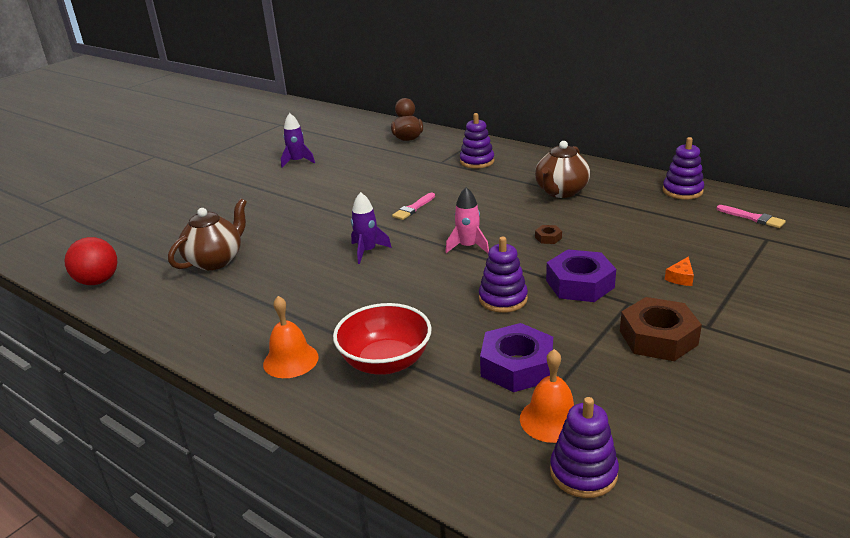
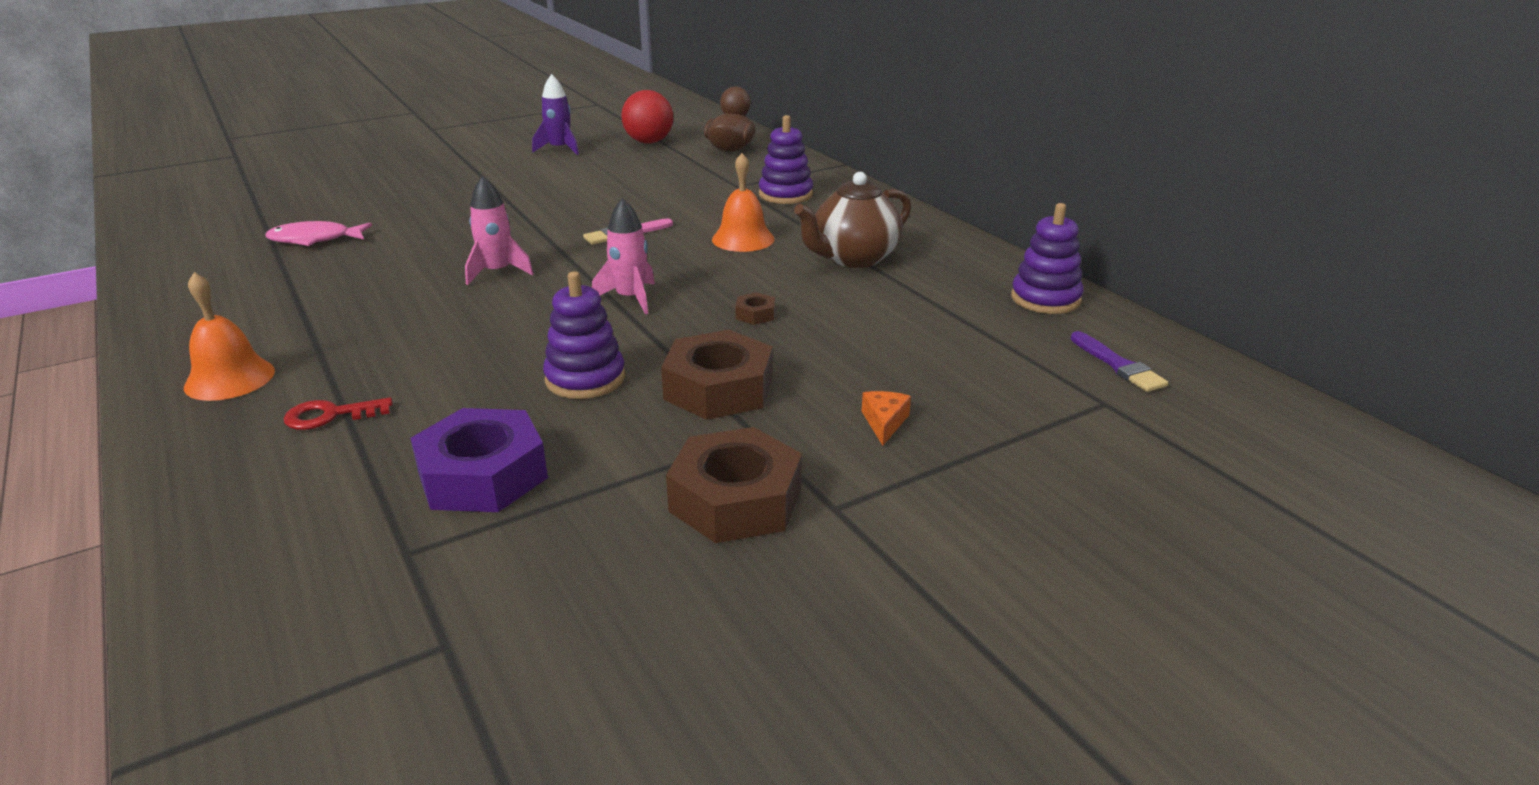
camera: 20 degrees right, 0 degrees up
red ball [64,237,117,285] -> red ball moved to [621,90,673,143]
brown teapot [168,198,247,270] -> pink fish [265,221,372,246]
red bowl [333,303,432,375] -> red key [284,397,392,430]
purple rocket [351,192,392,264] -> pink rocket [465,176,534,285]
orange bell [520,349,574,443] -> orange bell moved to [712,153,775,252]
purple nut [546,249,616,302] -> brown nut [661,330,773,420]
purple stacking toy [550,397,619,498] -> none
orange cheese [665,257,694,286] -> orange cheese turned 135 degrees clockwise [862,391,911,446]
pink brush [716,205,786,228] -> purple brush [1071,331,1168,392]

